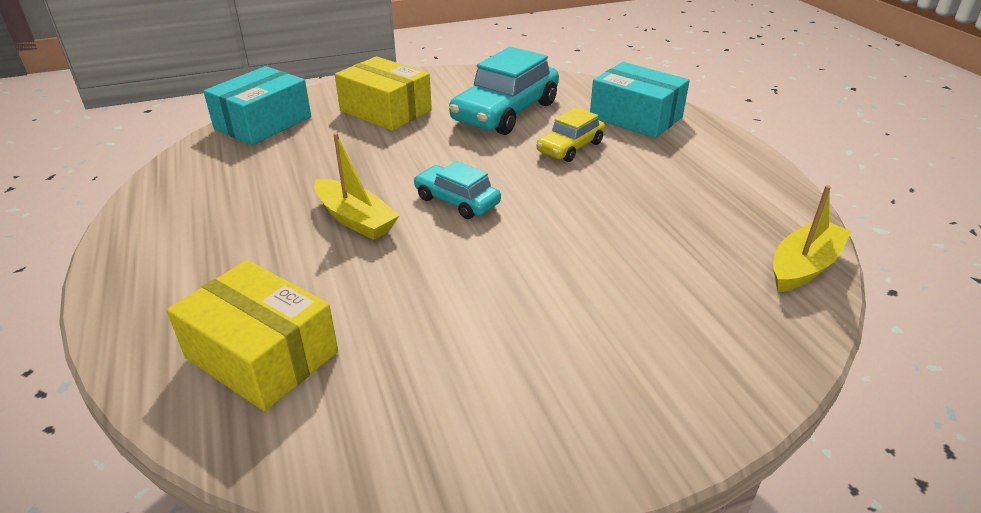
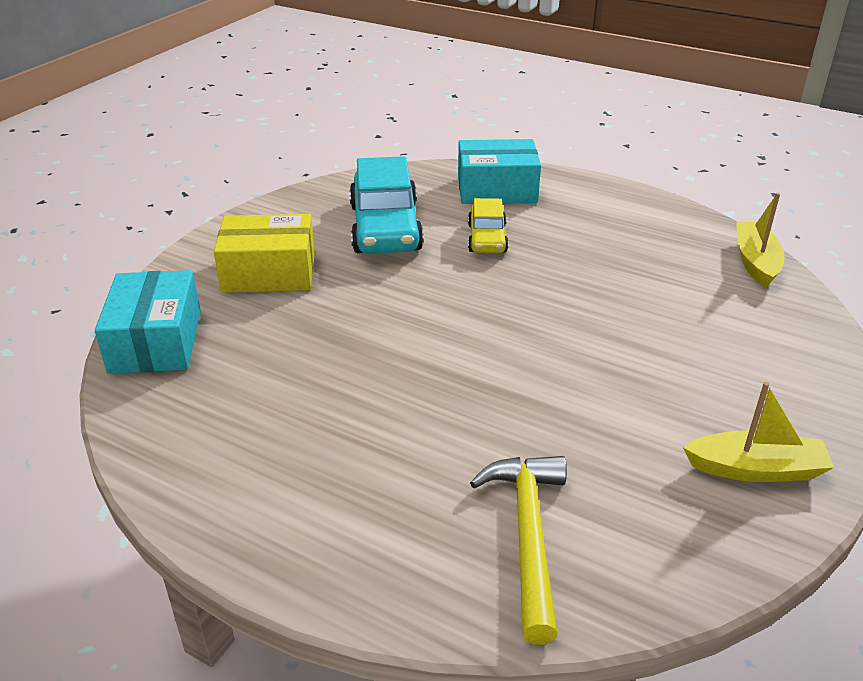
camera: 40 degrees left, 0 degrees up
yellow box [167,260,338,411] -> yellow hammer [470,456,567,645]
yellow boat [314,133,400,240] -> yellow boat moved to [683,382,834,482]
turquoise car [414,161,501,219] -> none

